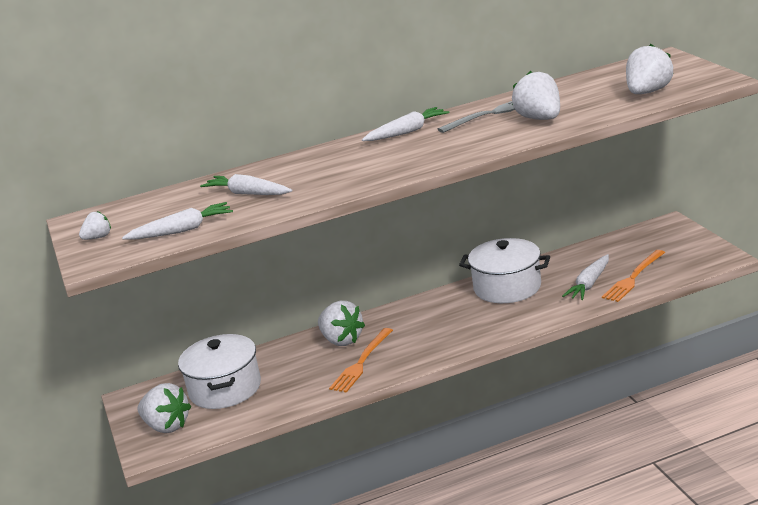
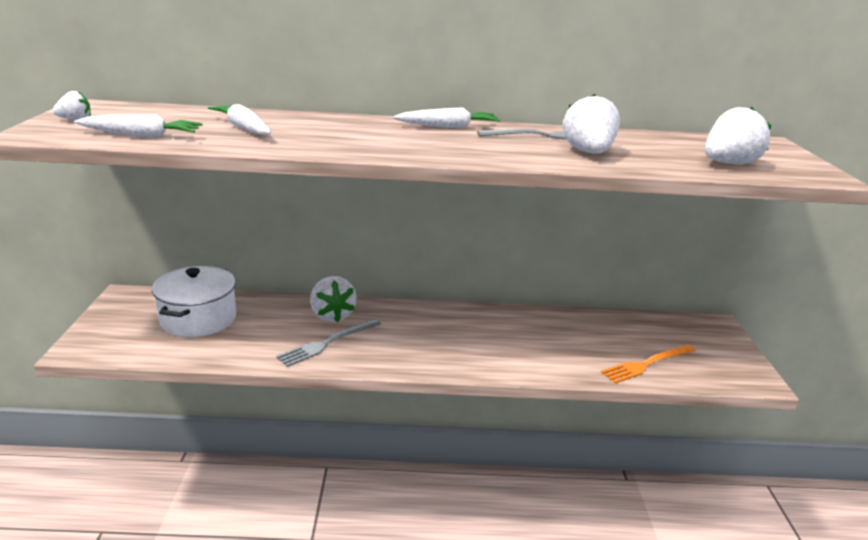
camera: 15 degrees right, 0 degrees up
white strawberry [137,383,191,433] -> none
orange fork [329,328,393,392] -> grey fork [276,319,381,367]
white pot [459,238,550,303] -> none
white carrot [562,254,609,300] -> none

